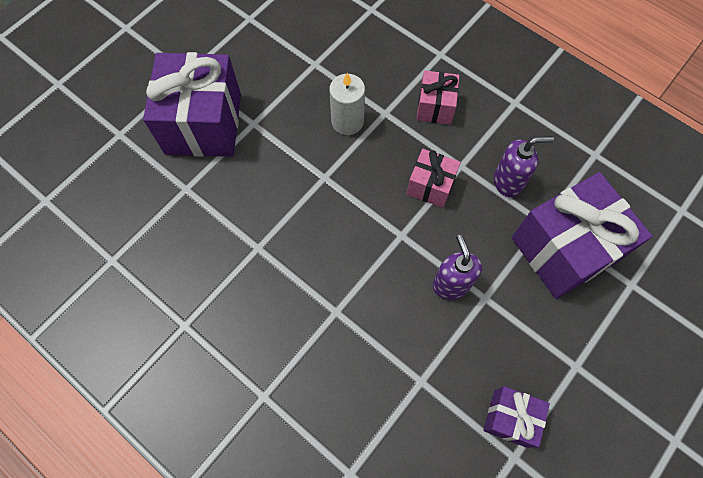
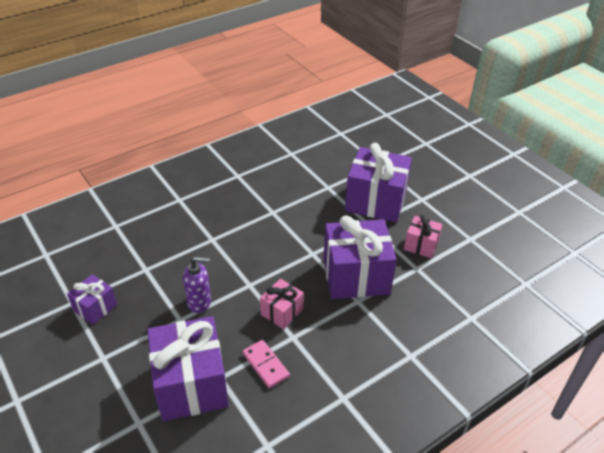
camera: 105 degrees right, 25 degrees down
white candle [329,73,365,135] -> purple gift [324,216,397,299]
pink gift [417,70,459,125] -> pink gift moved to [404,215,443,258]
purple soap dispenser [494,136,554,197] -> pink domino [242,340,290,388]

